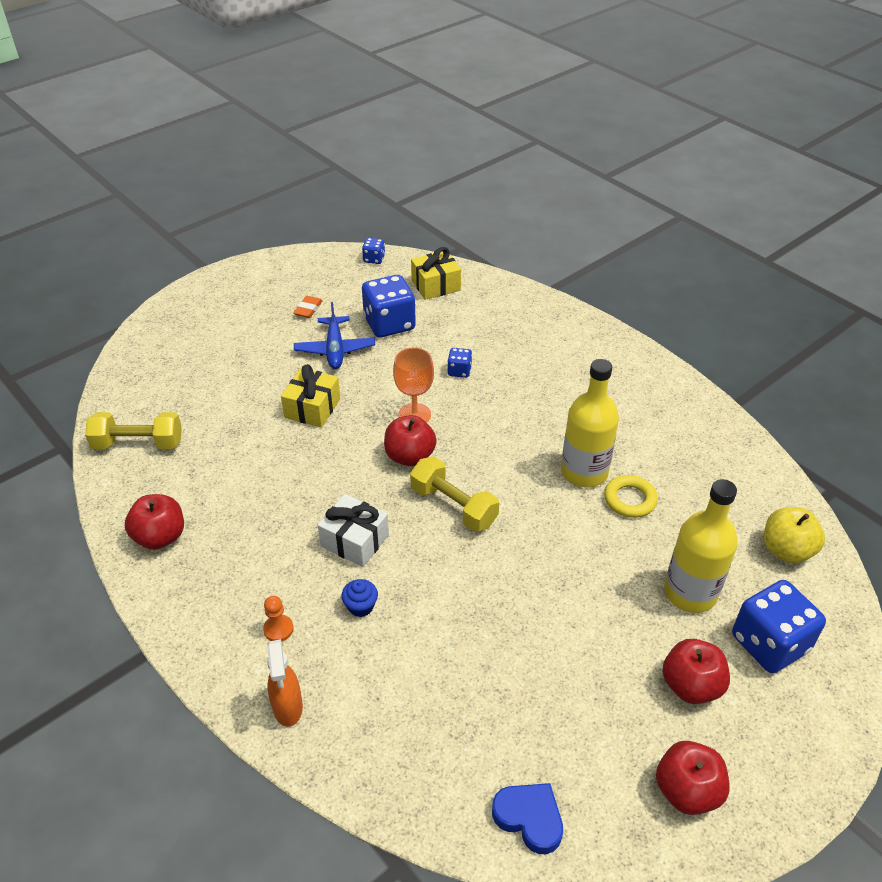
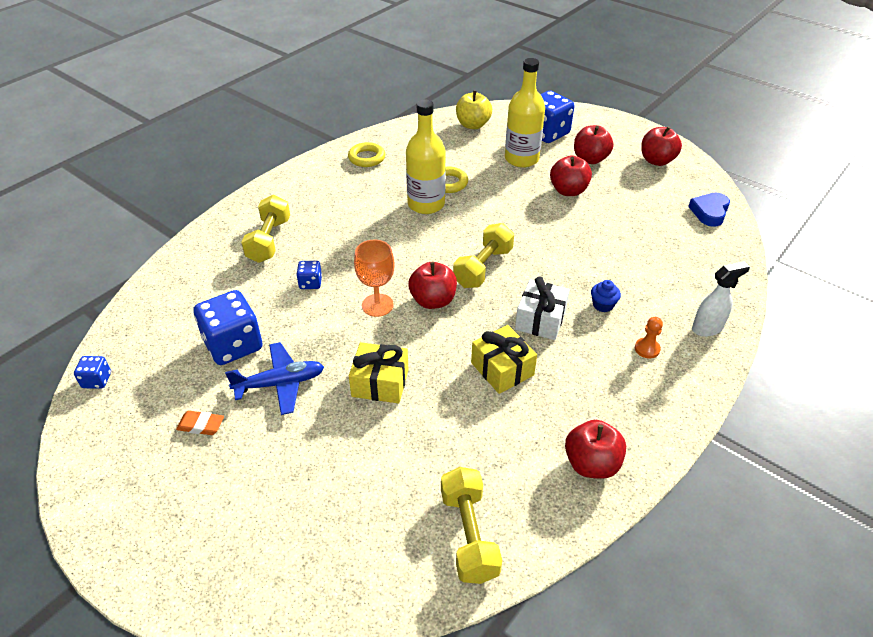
camera: 100 degrees left, 0 degrees up
orange spray bottle [267,639,303,727] -> white spray bottle [692,261,750,337]
yellow gift [411,247,461,300] -> yellow gift moved to [471,325,537,394]
none -> yellow dumbbell [241,195,290,263]
none -> yellow ring [348,142,385,167]
none -> red apple [550,155,592,196]

